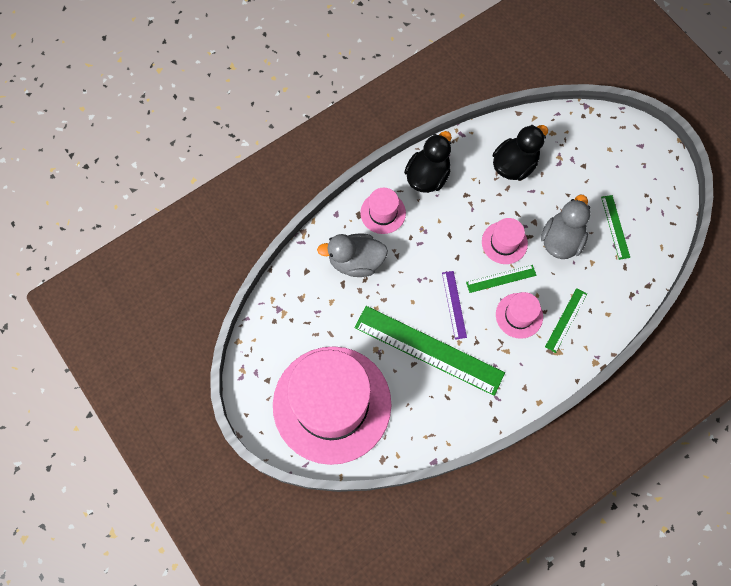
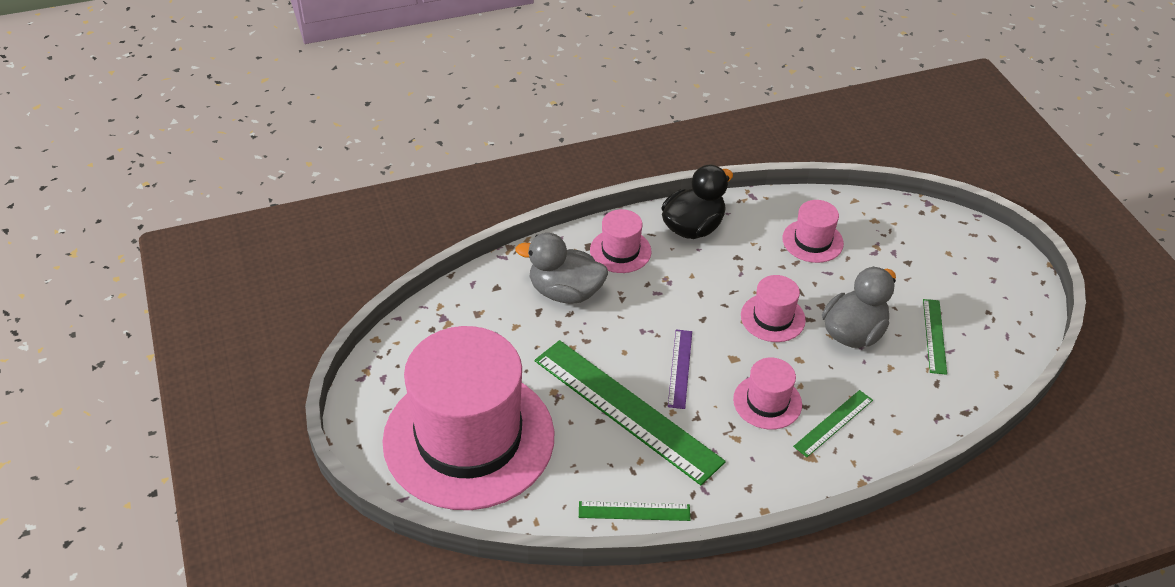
camera: 15 degrees right, 25 degrees down
green ruler [466,265,536,293] -> green ruler moved to [579,501,690,521]
black duck [493,125,548,181] -> pink hat [782,200,844,263]

